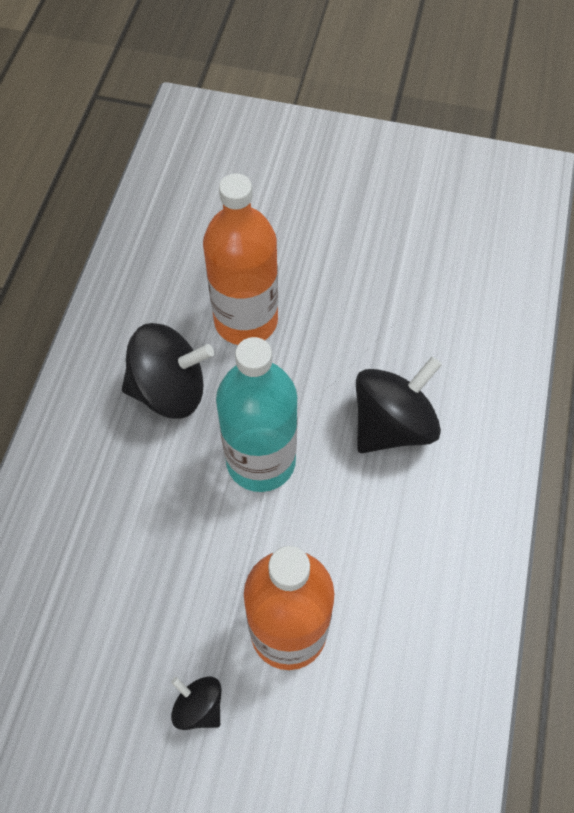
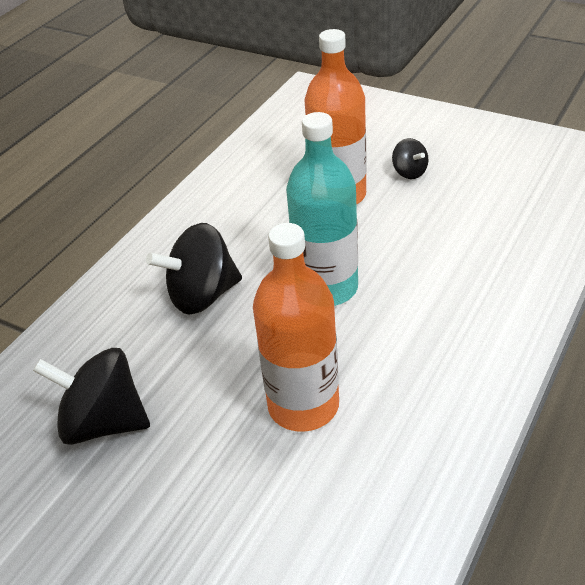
camera: 160 degrees left, 20 degrees down
black spinning top [122,323,214,418] -> black spinning top moved to [33,348,150,445]

